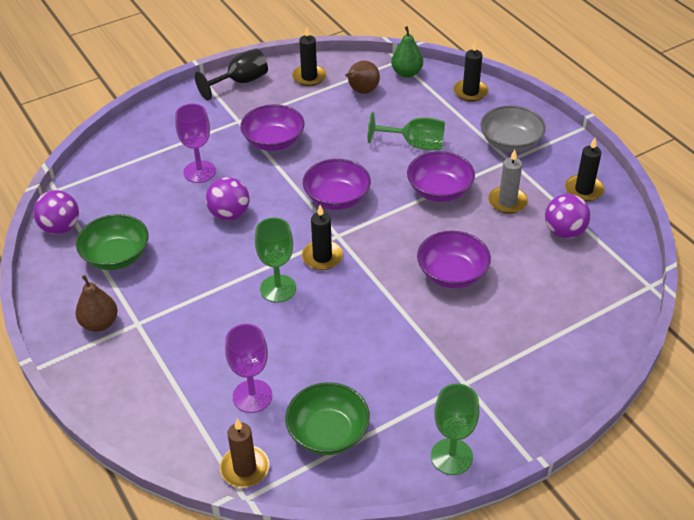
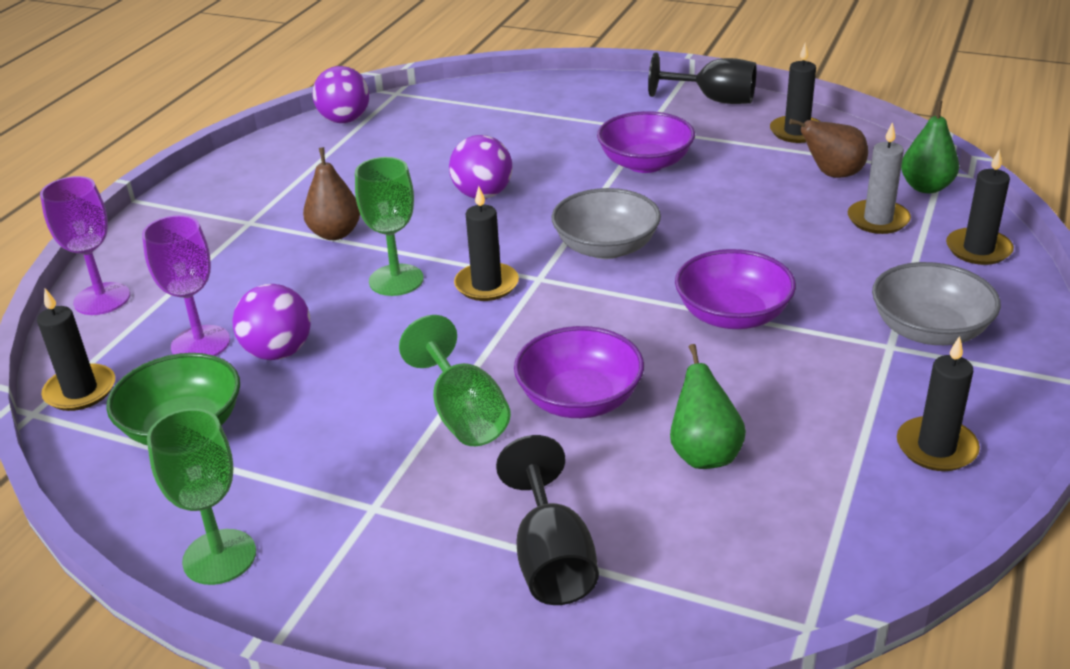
camera: 55 degrees right, 10 degrees down
brown pear [75,275,118,332] -> brown pear moved to [303,147,360,240]
green bowl [76,214,149,270] -> none
purple goblet [175,103,216,183] -> purple goblet moved to [40,176,130,315]
brown candle [220,419,269,487] -> black candle [37,288,115,411]
purple bowl [303,159,371,210] -> grey bowl [551,188,661,259]
green goblet [368,112,445,150] -> green goblet moved to [399,315,511,446]
grey candle [488,150,528,214] -> grey candle moved to [848,122,911,234]
purple ball [545,194,591,238] -> purple ball moved to [232,284,311,360]
none -> black goblet [496,435,599,605]
none -> green pear [670,344,746,469]

